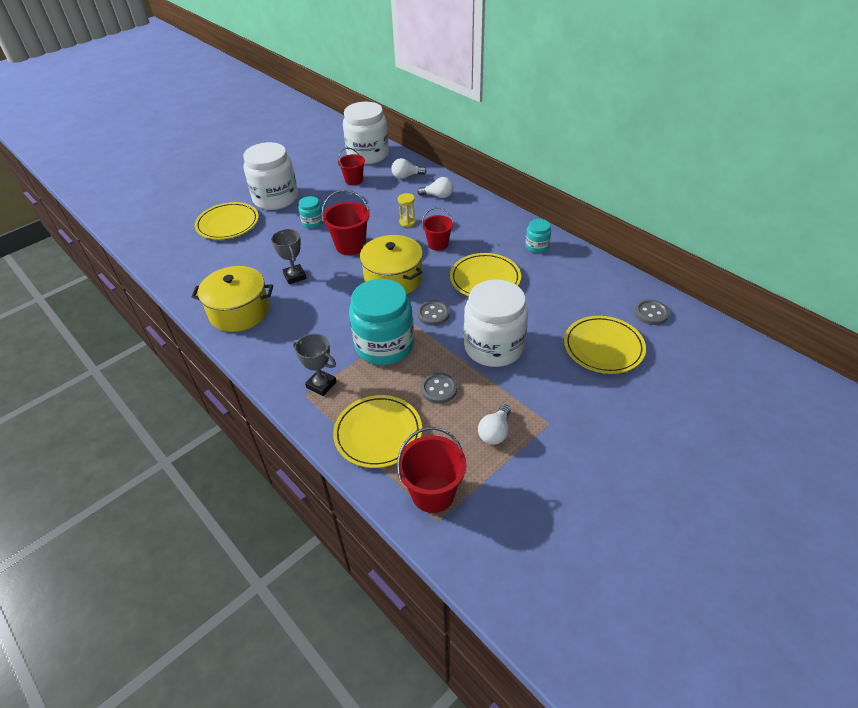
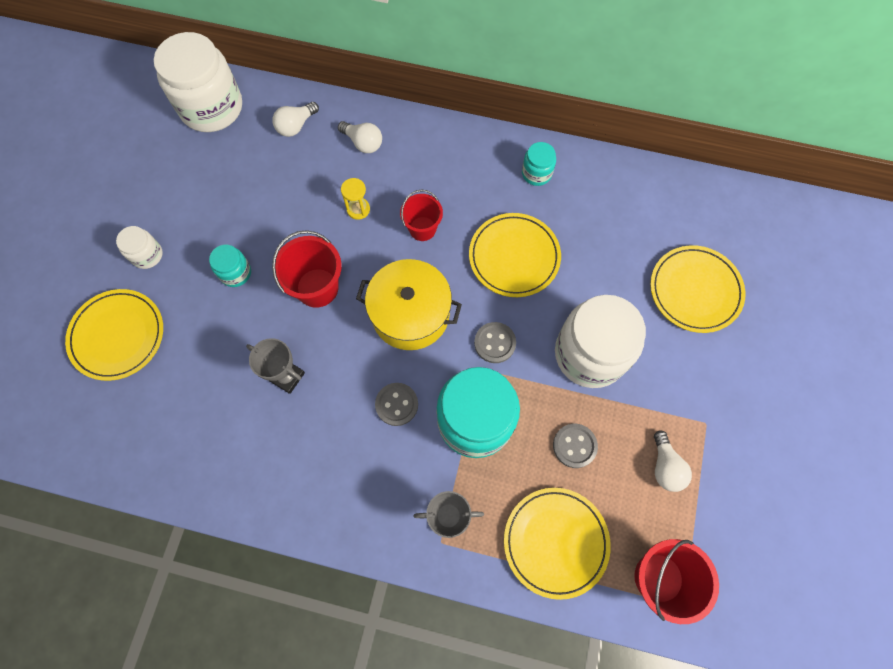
camera: 35 degrees left, 25 degrees up
yellow pot [191,266,273,332] -> none
white jar [243,142,298,210] -> white jar [116,226,163,269], size x0.46
red bucket [338,147,365,185] -> none
white light bulb [417,177,454,198] -> white light bulb turned 60 degrees clockwise [338,121,382,153]
grey button [634,299,669,325] -> grey button moved to [375,383,418,426]

